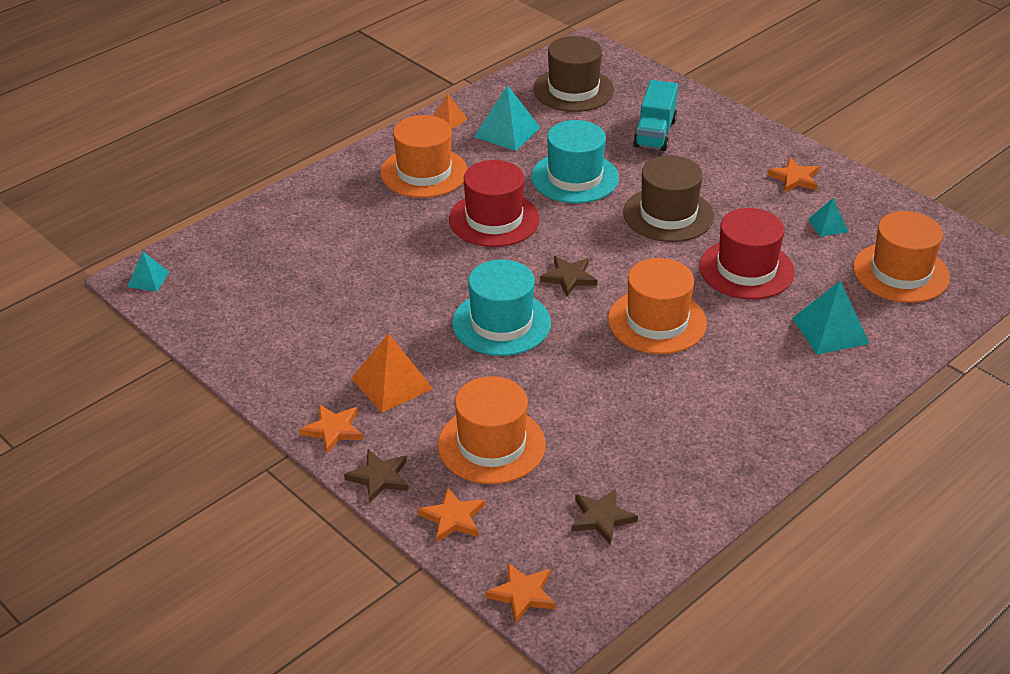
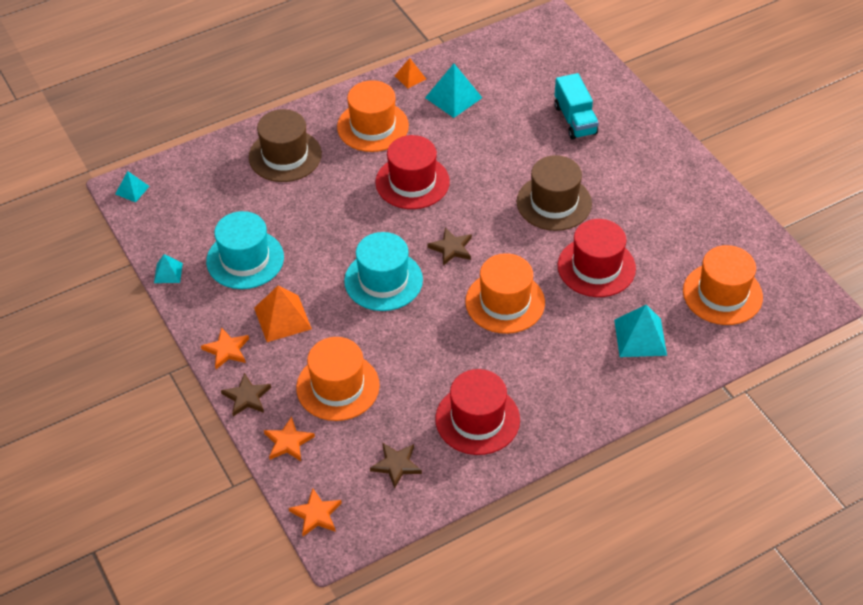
camera: 15 degrees right, 10 degrees up
turquoise hat [531,120,619,203] -> turquoise hat moved to [206,211,284,289]
brown hat [533,36,614,112] -> brown hat moved to [249,109,322,182]
turquoise truck [633,80,678,151] -> turquoise truck turned 45 degrees counterclockwise [554,73,599,140]
orange star [767,157,819,192] -> none
turquoise pyramid [808,198,848,237] -> turquoise pyramid moved to [154,254,183,283]
none -> red hat [435,369,520,455]

